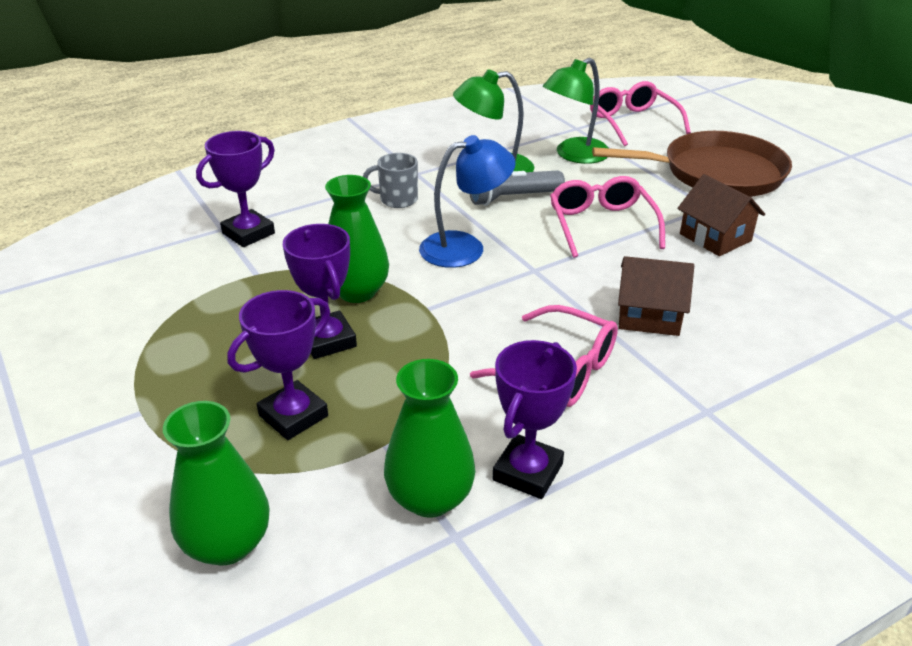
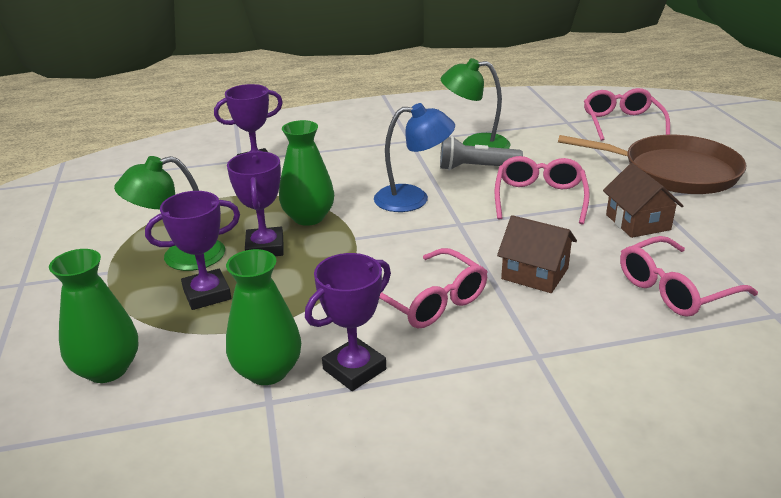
camera: 20 degrees right, 5 degrees down
grey mug [363,153,418,208] -> none
green lamp [543,58,608,164] -> green lamp moved to [114,156,225,271]
none -> pink glasses [620,236,758,317]

